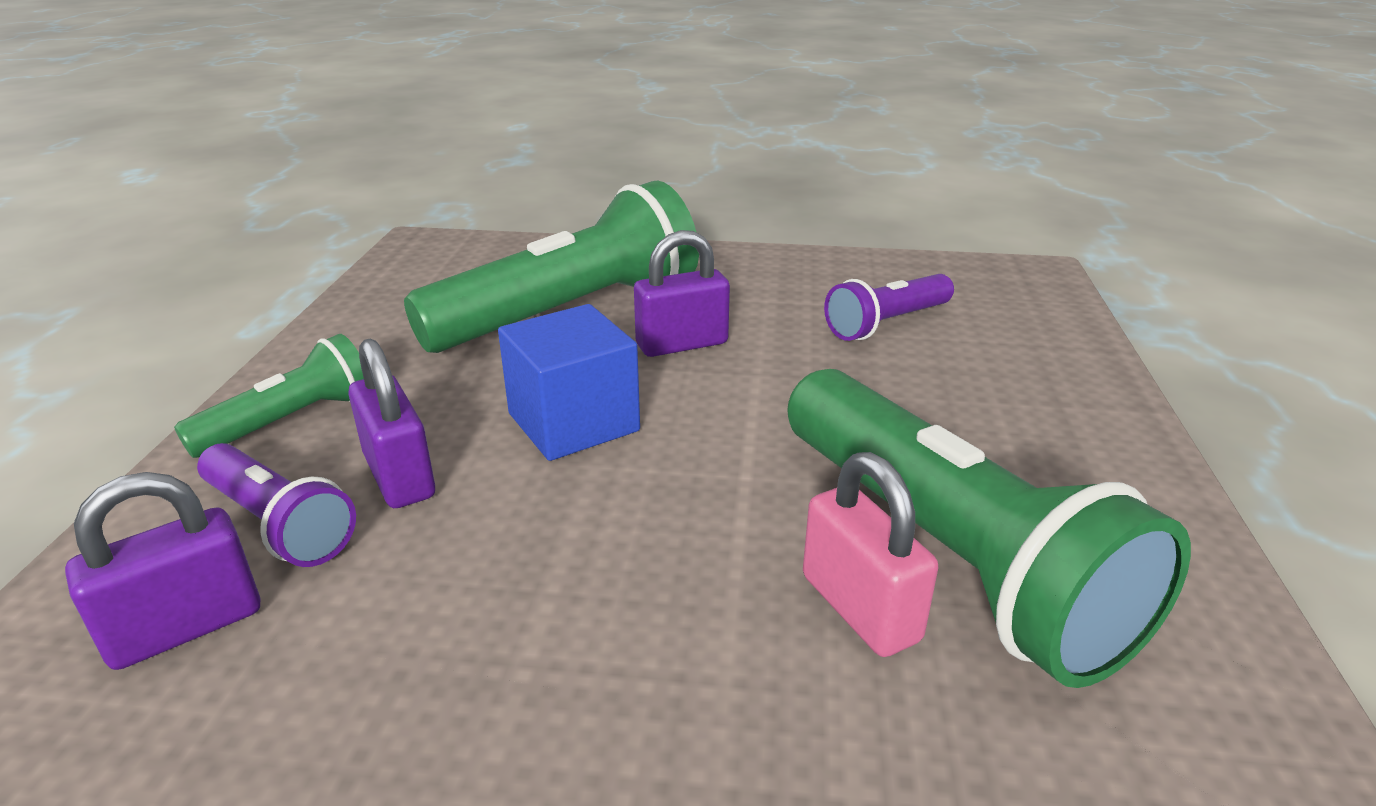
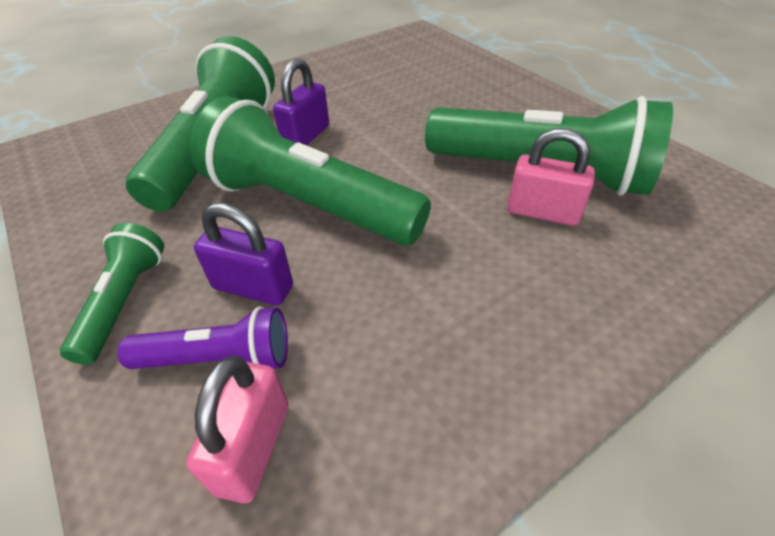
camera: 40 degrees left, 15 degrees up
purple padlock [65,472,261,670] -> pink padlock [186,356,288,503]
blue cube [498,304,640,461] -> green flashlight [190,96,431,245]
purple flashlight [824,274,954,341] -> none

